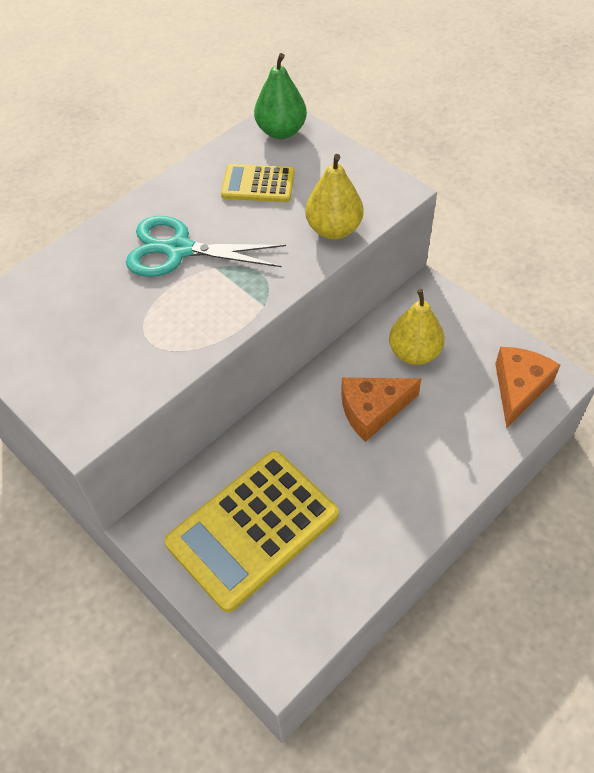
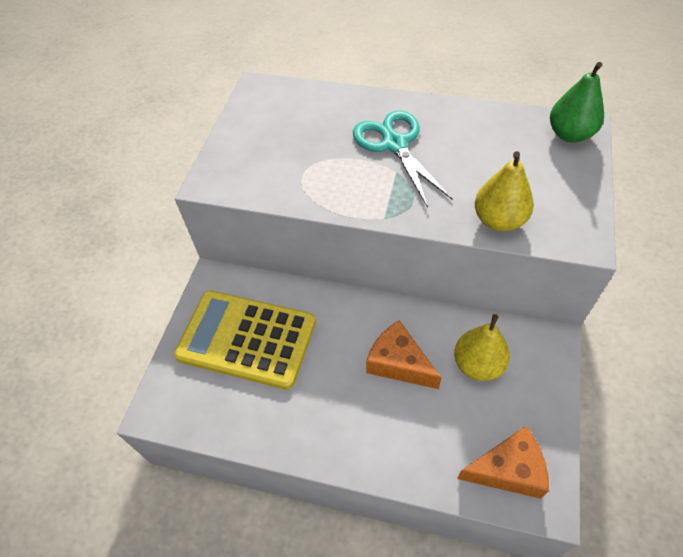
camera: 60 degrees right, 0 degrees up
yellow calculator [221,164,295,202] -> none

